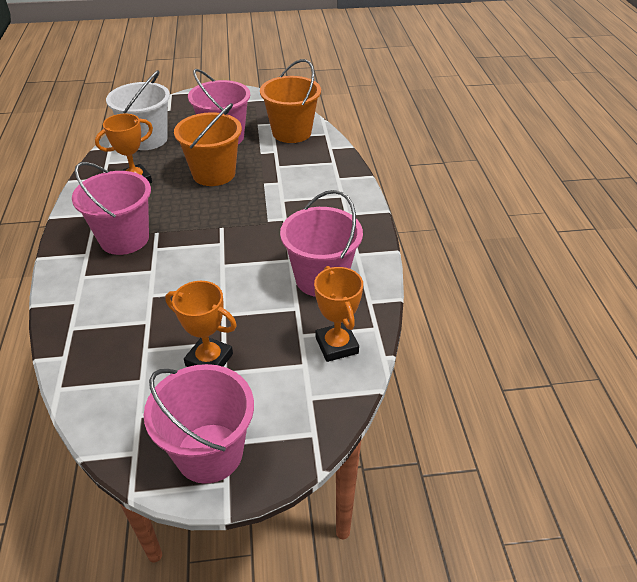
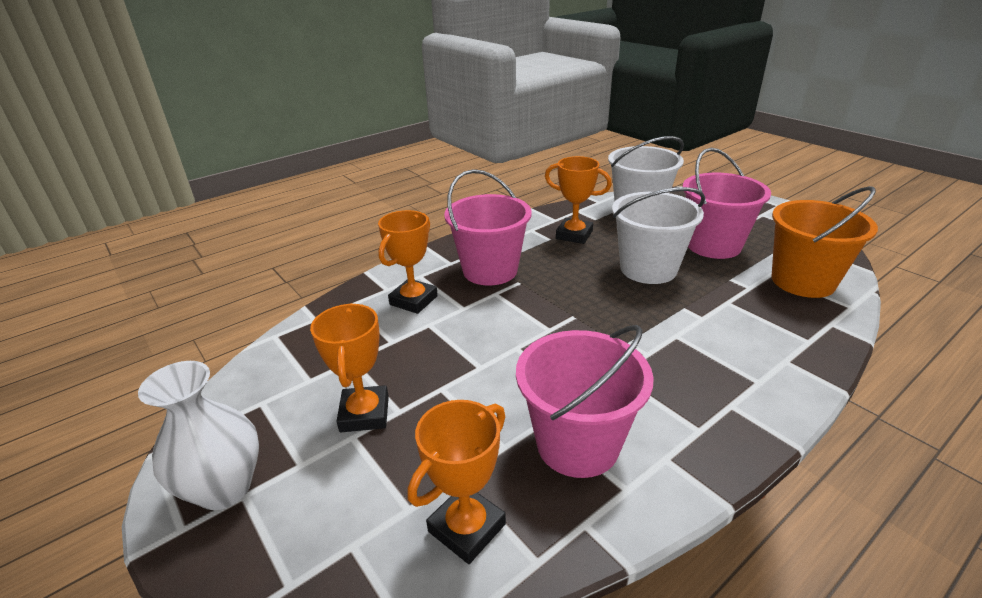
camera: 60 degrees right, 10 degrees down
pink bucket [144,364,254,484] -> white vase [138,361,259,510]
orange bucket [174,103,242,186] -> white bucket [612,187,705,284]
none -> orange trophy [378,210,438,314]

